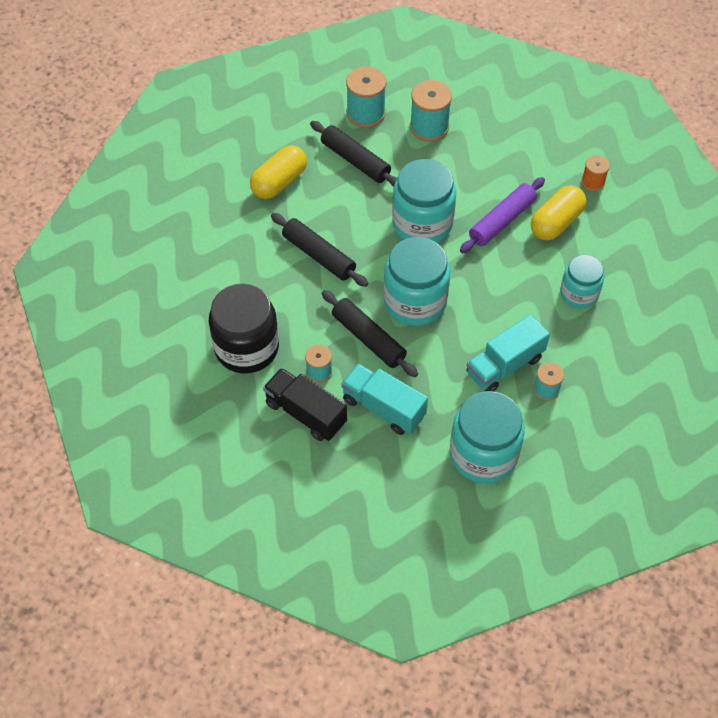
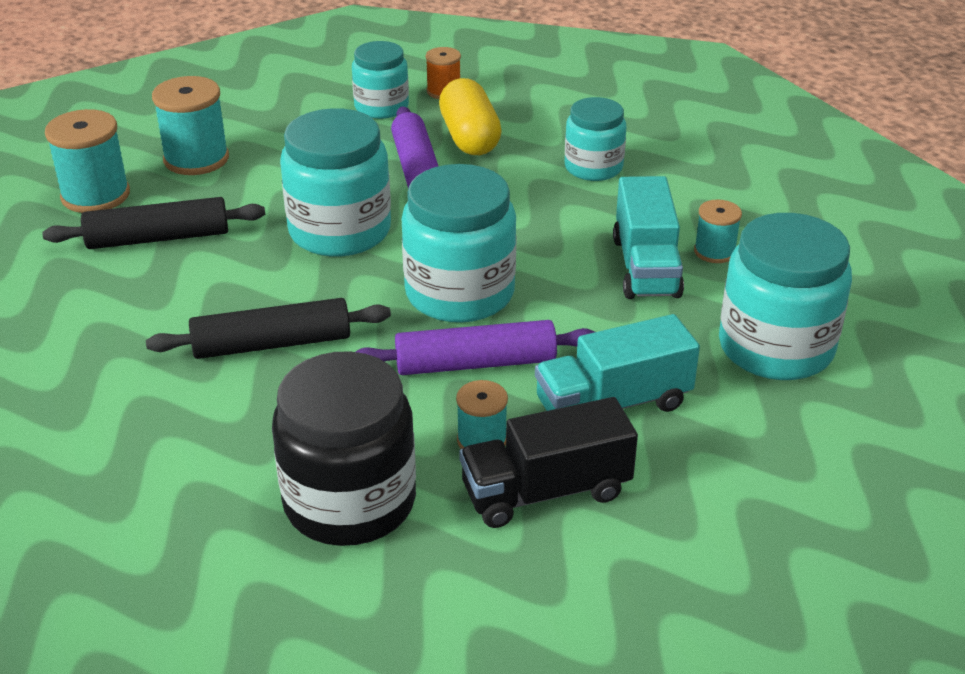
camera: 55 degrees left, 20 degrees down
yellow capsule [250,145,307,199] -> none
black rolling pin [322,290,418,377] -> purple rolling pin [356,320,595,375]
none -> turquoise jar [352,41,409,119]

